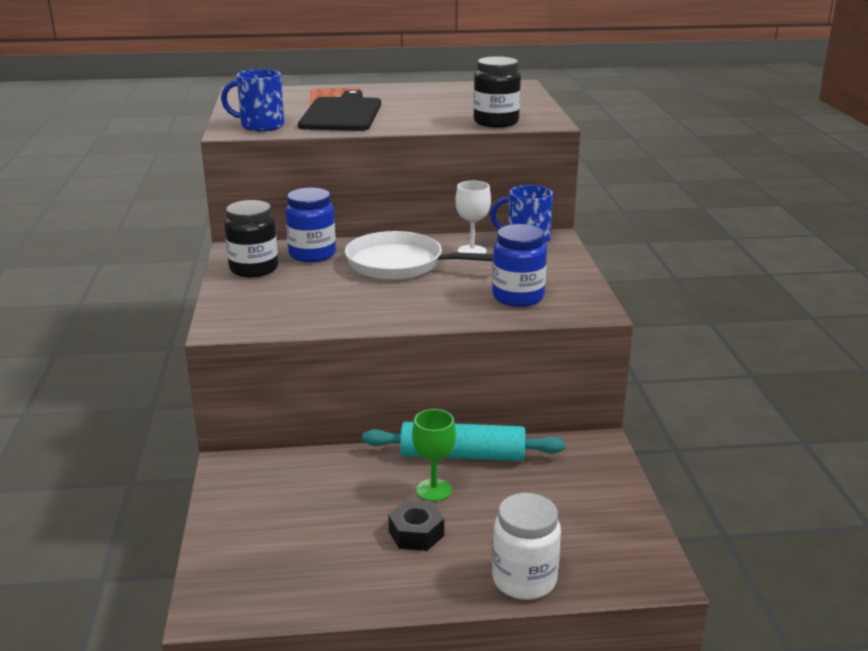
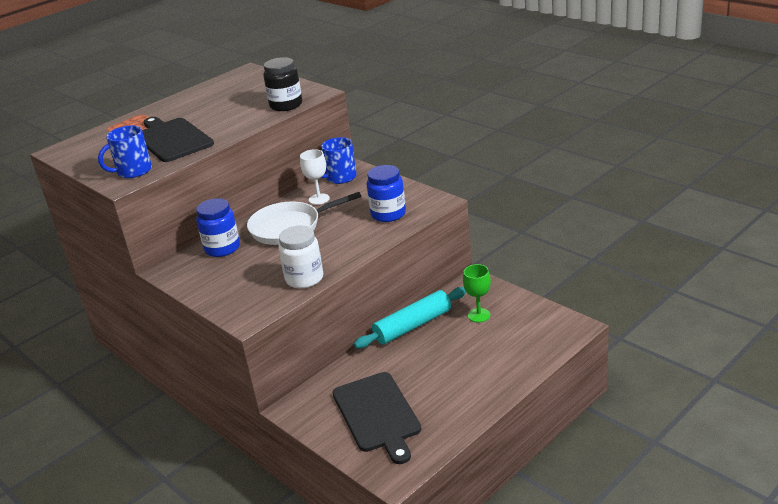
camera: 35 degrees left, 5 degrees up
black jar [224,200,278,277] -> none
black nut [388,500,444,551] -> none
green goblet [412,409,456,501] -> green goblet moved to [463,264,491,323]
white jar [492,493,561,600] -> white jar moved to [278,226,323,289]
none -> black cutting board [332,372,421,464]

